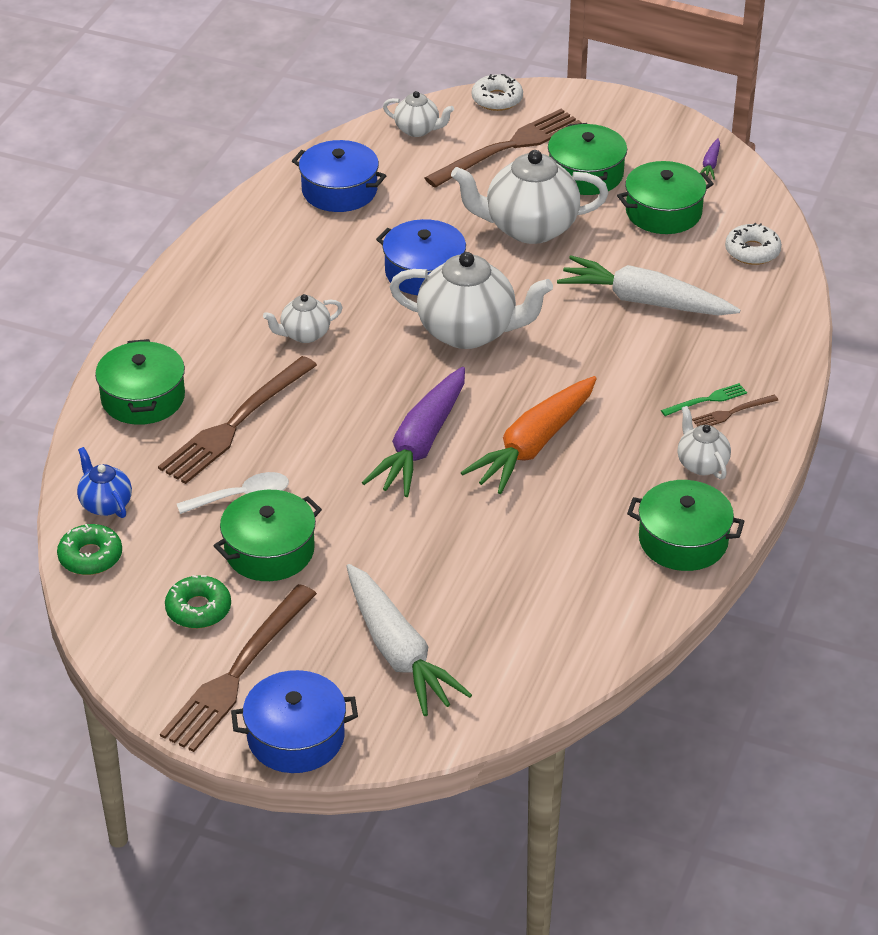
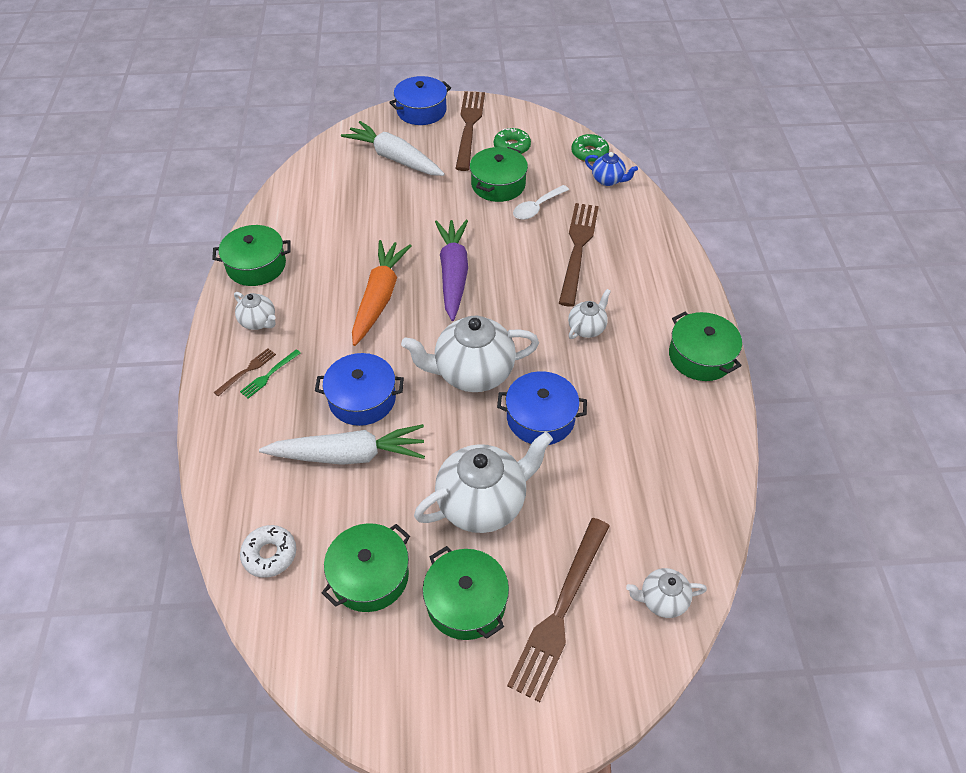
camera: 155 degrees right, 10 degrees up
green pot [95,339,185,425] -> green pot moved to [669,312,742,381]
blue pot [292,140,386,212] -> blue pot moved to [315,353,404,426]
white donut [472,74,523,111] -> none
purple carrot [700,138,720,179] -> none

